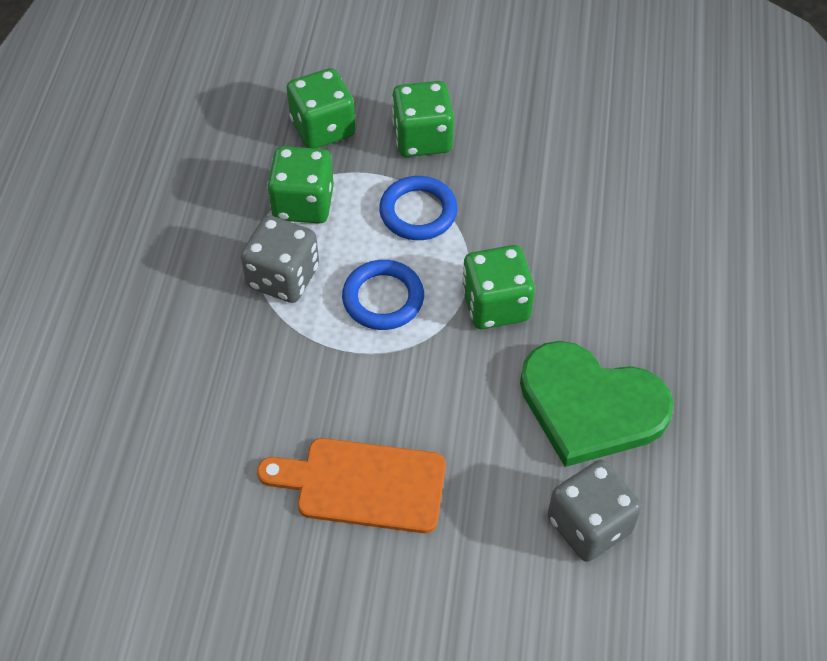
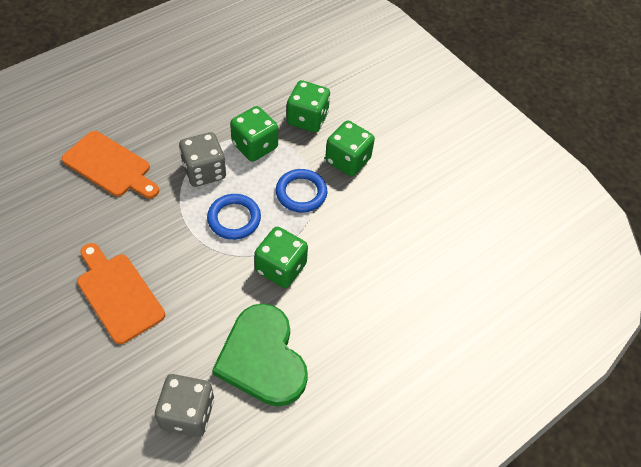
camera: 40 degrees right, 0 degrees up
none -> orange cutting board [62,131,159,199]

